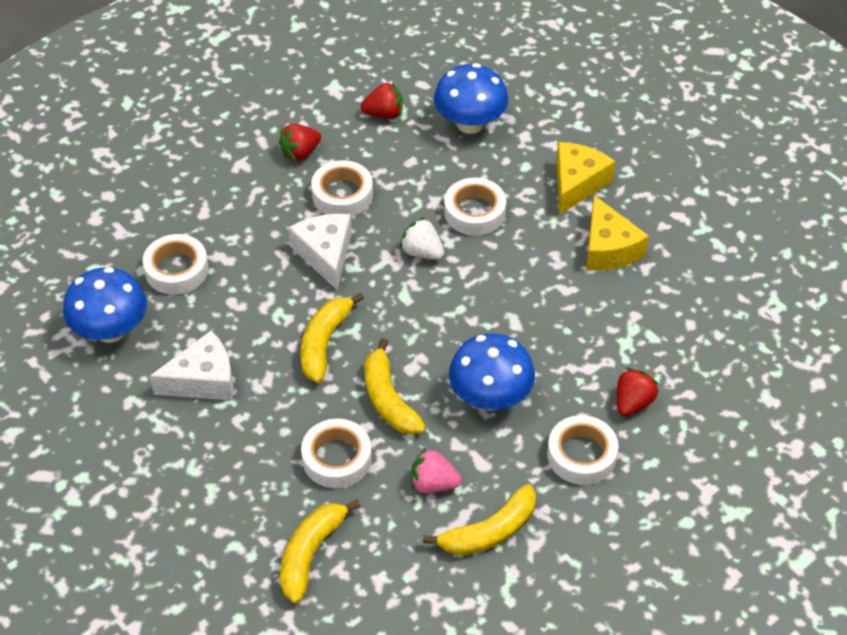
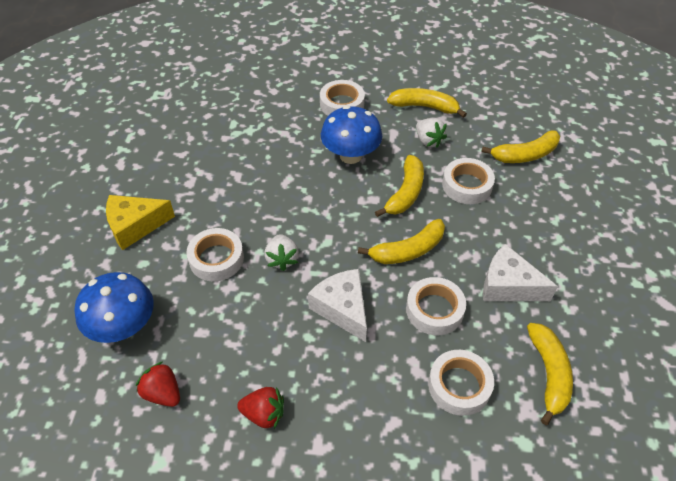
camera: 135 degrees left, 0 degrees up
blue mushroom [63,267,147,343] -> yellow banana [527,323,573,425]
white cheese [288,214,352,290] -> white cheese turned 120 degrees clockwise [308,269,367,342]
white tape [311,160,373,216] -> white tape moved to [406,277,466,335]
pink strawberry [411,448,462,493] -> white strawberry [416,118,447,148]
yellow cheese [586,195,649,271] -> none
red strawberry [617,368,659,416] -> none

